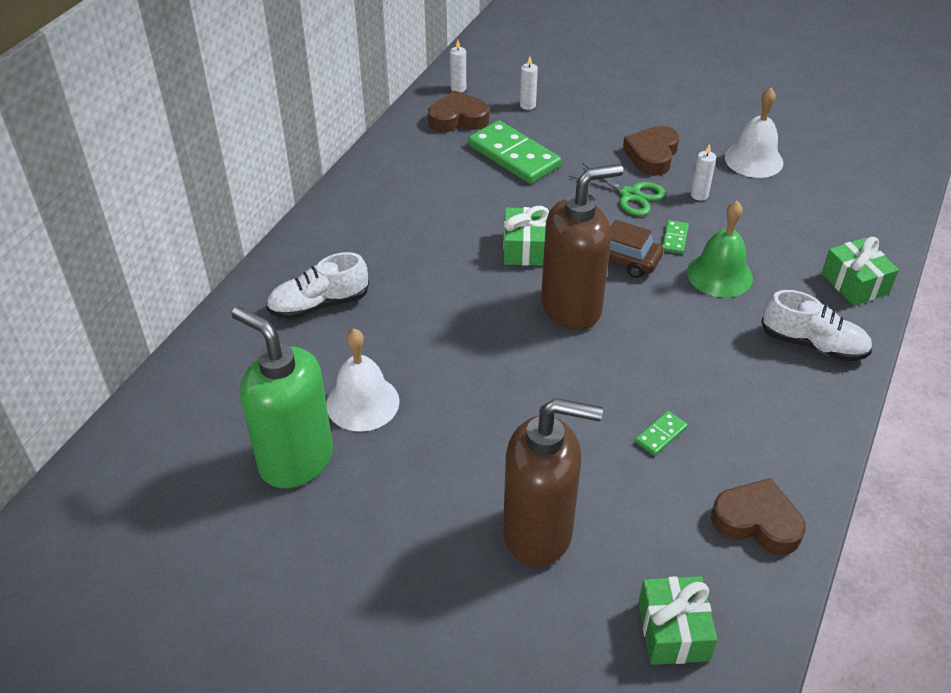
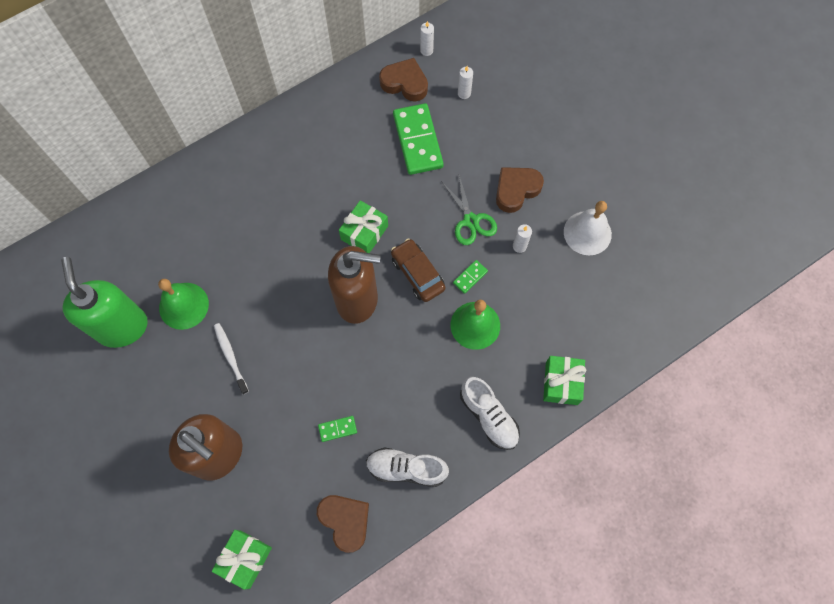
camera: 30 degrees right, 25 degrees up
white shoe [266,252,369,319] -> white shoe moved to [366,447,449,487]
white bell [326,329,400,432] -> green bell [158,279,209,330]
none -> white toothbrush [214,323,249,394]

